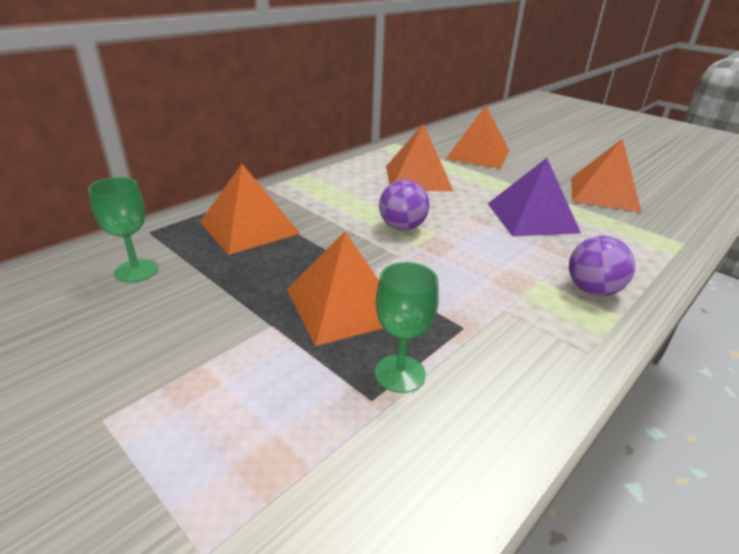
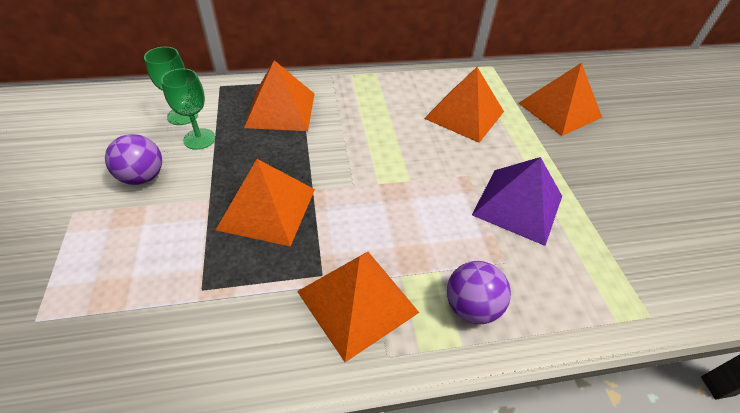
camera: 35 degrees right, 15 degrees up
green goblet [375,262,439,393] -> green goblet moved to [161,68,215,150]
purple ball [379,180,429,230] -> purple ball moved to [105,134,162,185]
orange pyramid [571,139,642,213] -> orange pyramid moved to [297,252,419,362]

